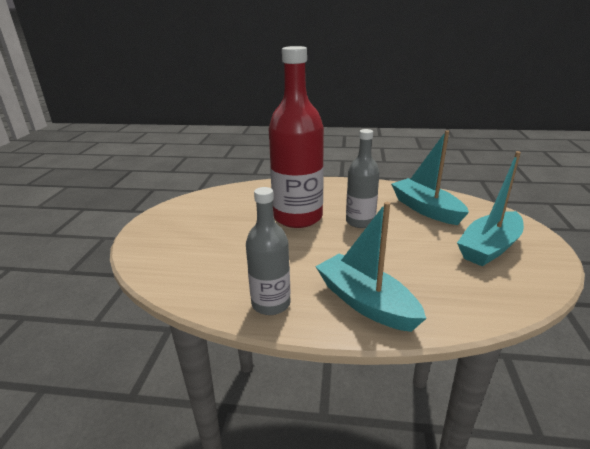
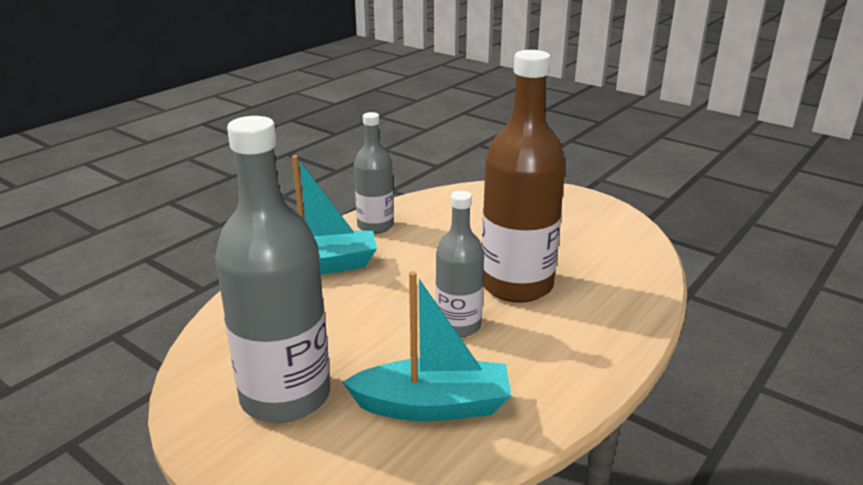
camera: 120 degrees right, 0 degrees up
red bottle [269,46,324,228] -> brown bottle [482,50,566,303]
turquoise boat [457,151,524,266] -> grey bottle [215,116,330,423]

